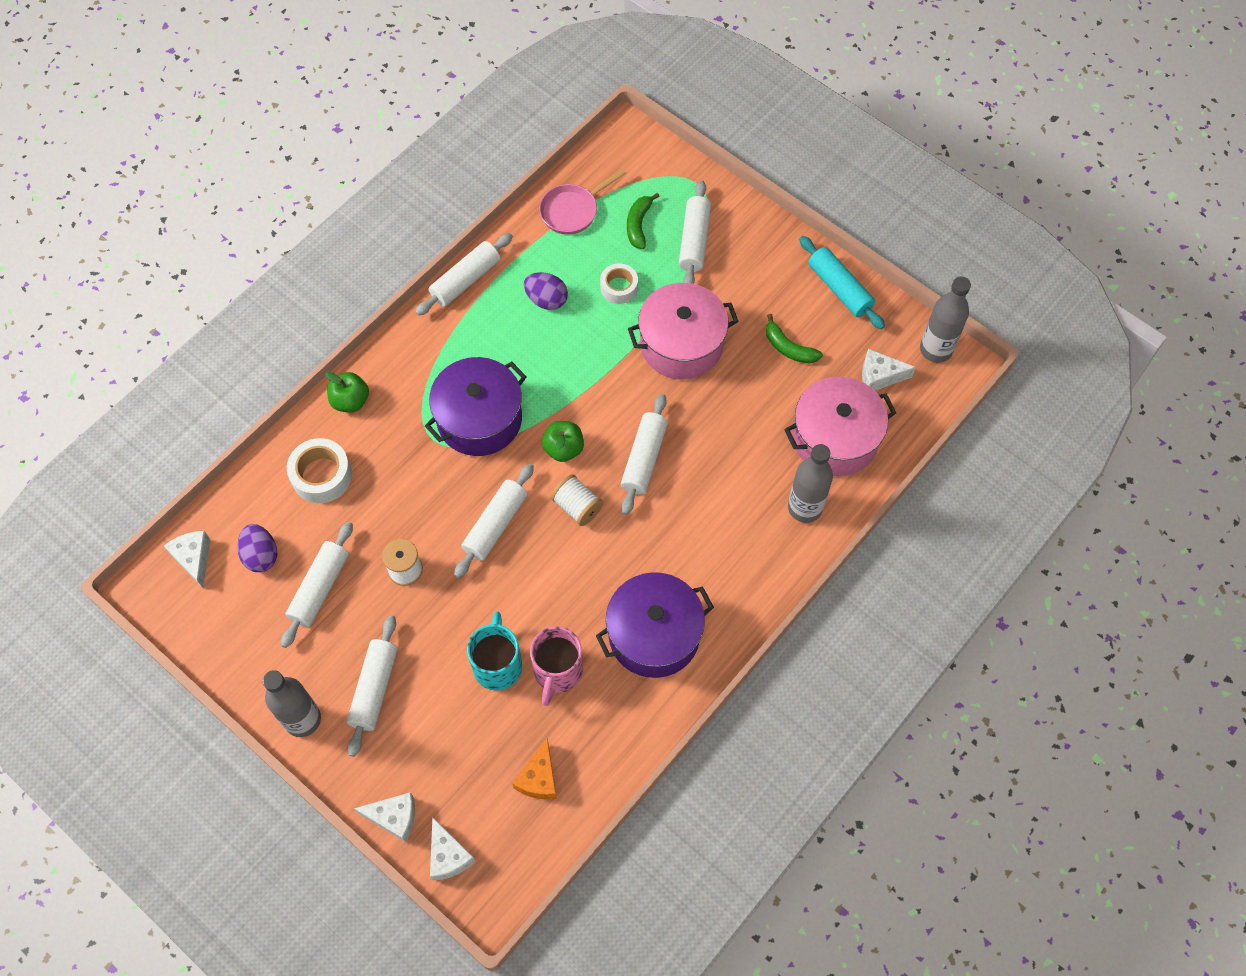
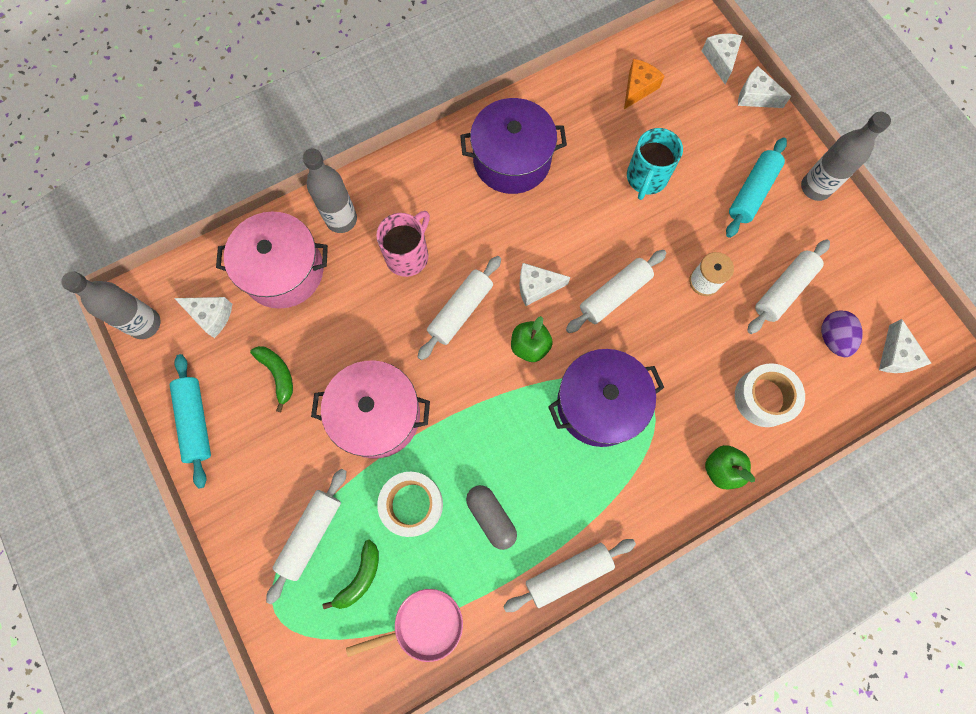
camera: 160 degrees left, 10 degrees up
white rolling pin [347,615,398,757] -> turquoise rolling pin [726,137,787,238]
purple egg [524,272,568,310] -> grey capsule [466,485,517,550]
pink mug [530,626,583,706] -> pink mug moved to [376,211,430,277]
white spool [551,474,603,526] -> white cheese [520,263,570,306]
white tape [600,263,638,304] -> white tape [377,472,443,537], size x1.50

